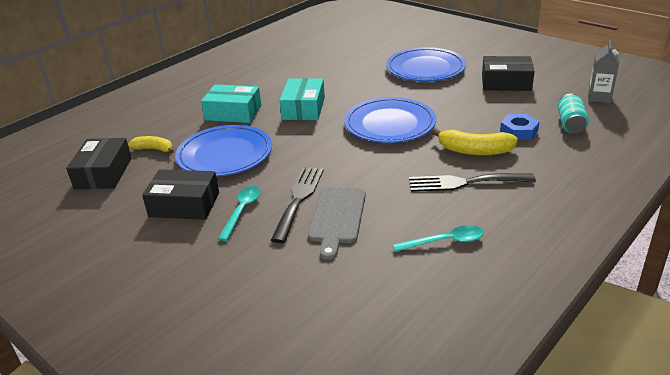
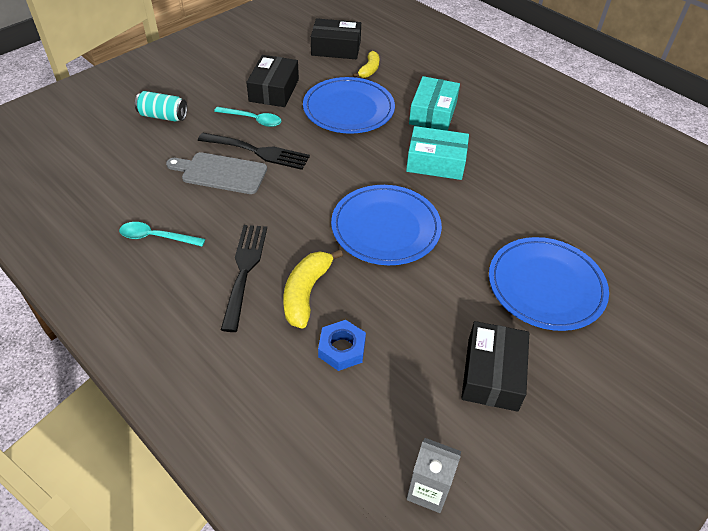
camera: 90 degrees right, 15 degrees up
turquoise spoon [393,225,484,252] -> turquoise spoon turned 105 degrees clockwise [119,222,205,247]
turquoise can [558,94,589,133] -> turquoise can moved to [135,91,187,122]

